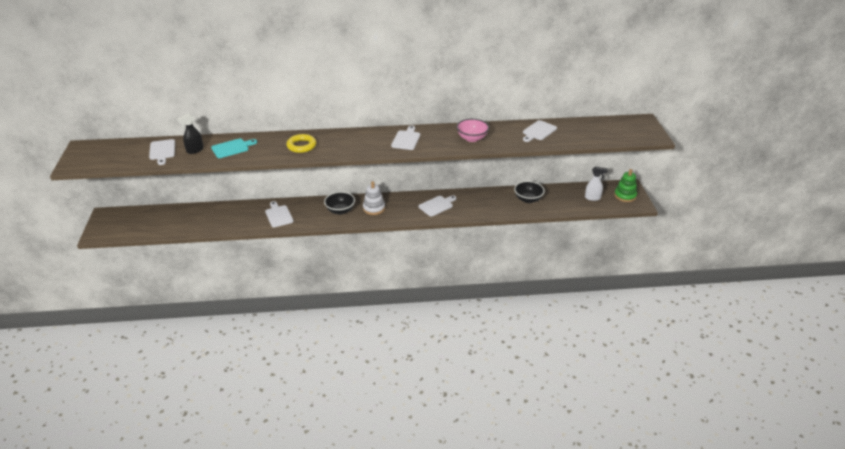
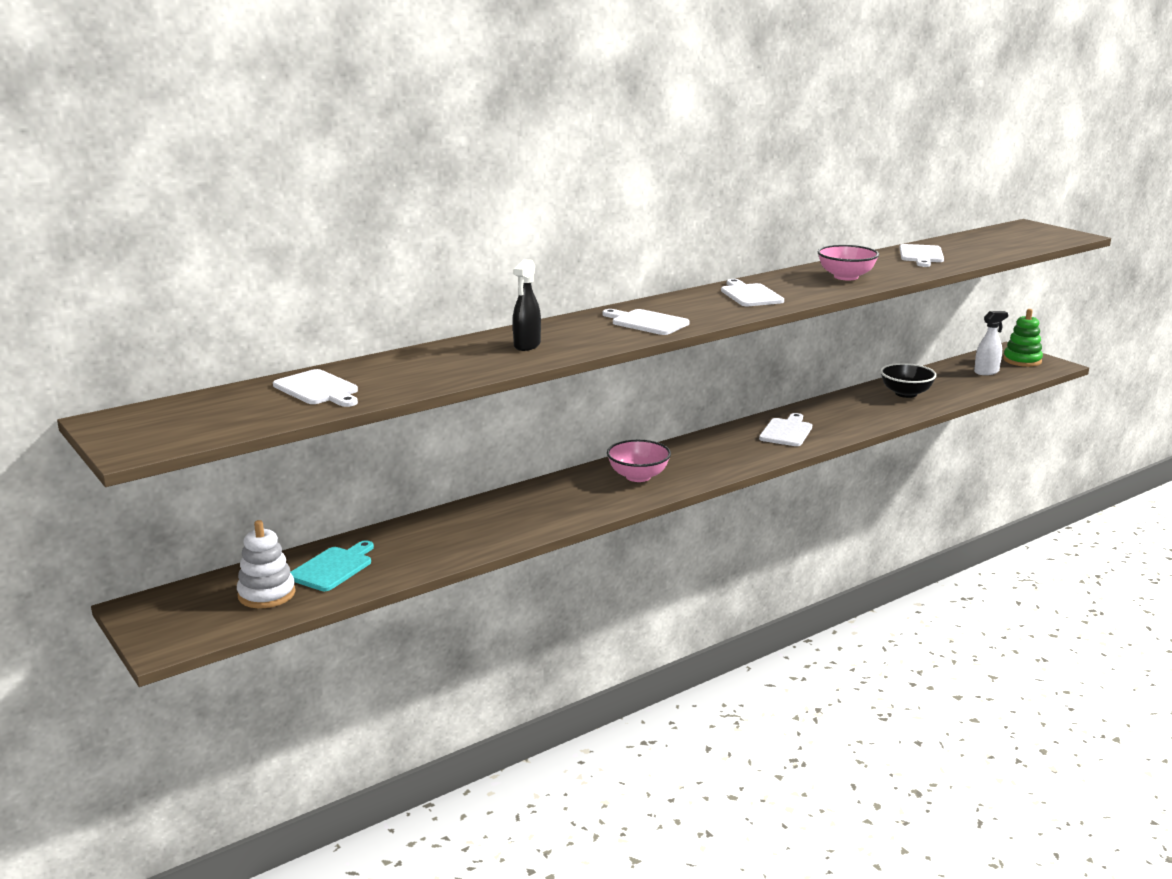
camera: 30 degrees left, 15 degrees down
black spray bottle [177,113,204,154] -> black spray bottle moved to [513,259,541,351]
turquoise cutting board [211,138,257,158] -> turquoise cutting board moved to [290,540,374,591]
white cutting board [265,201,294,227] -> white cutting board moved to [603,309,690,335]
yellow ring [286,134,316,153] -> none
black bowl [324,192,355,215] -> pink bowl [607,440,671,482]
white stacking toy [363,181,385,215] -> white stacking toy moved to [237,520,296,608]

